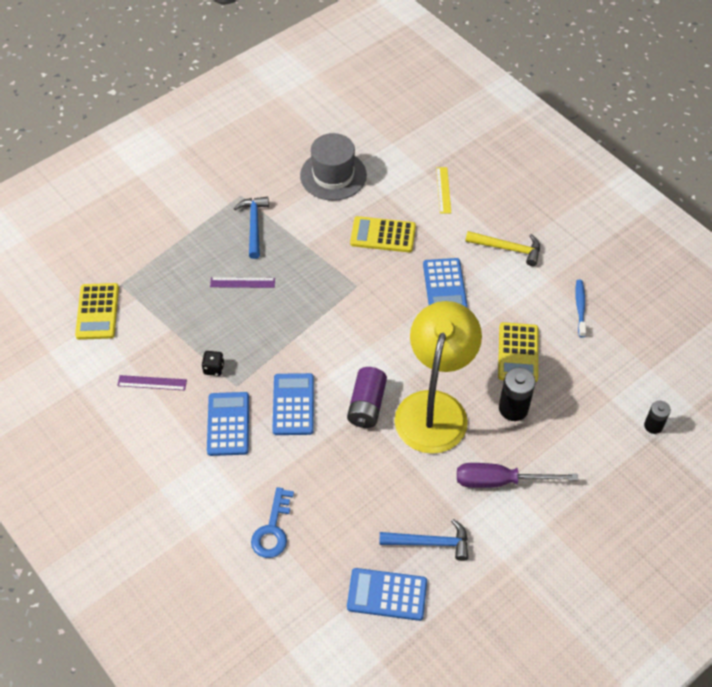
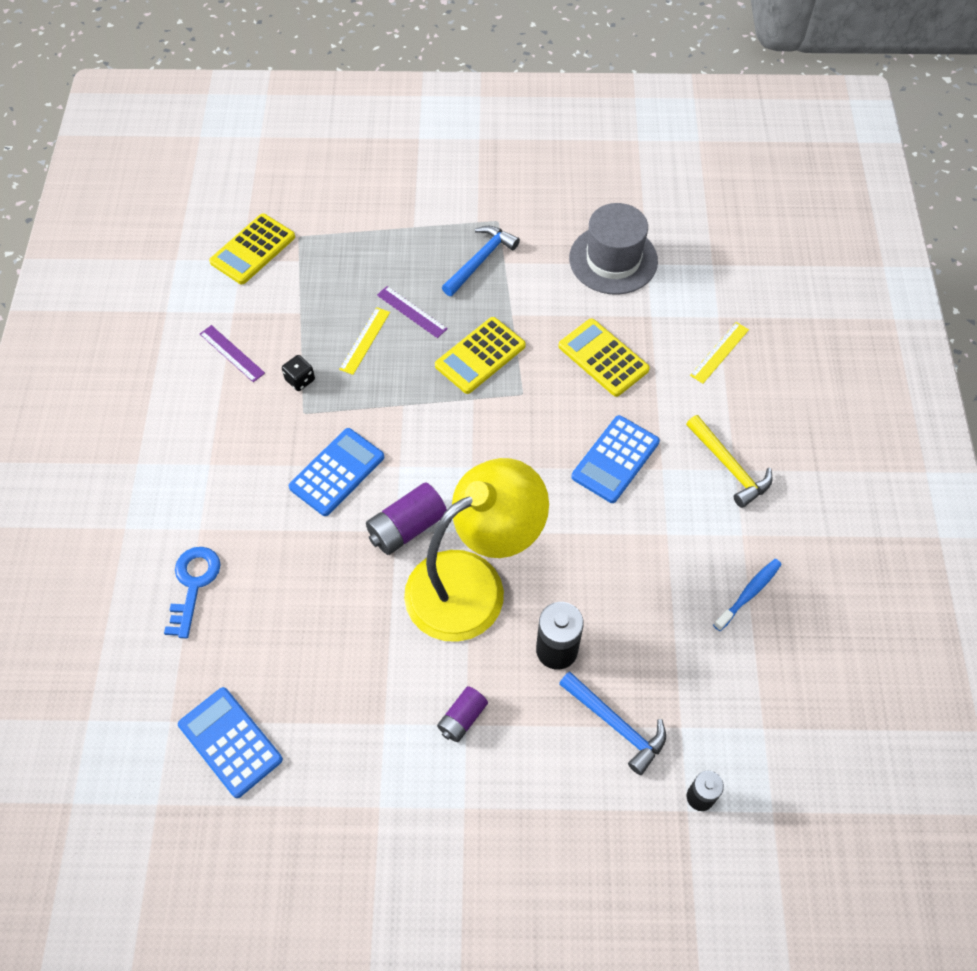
camera: 40 degrees right, 5 degrees up
blue calculator [207,392,249,456] -> none
blue key [251,487,294,558] -> blue key turned 135 degrees clockwise [164,547,221,638]
blue hammer [379,519,468,561] -> blue hammer moved to [559,671,666,775]
purple screwdriver [457,463,578,488] -> purple battery [437,686,488,742]
yellow calculator [498,322,538,383] -> yellow calculator moved to [435,317,526,394]
none -> yellow ruler [339,307,390,375]

